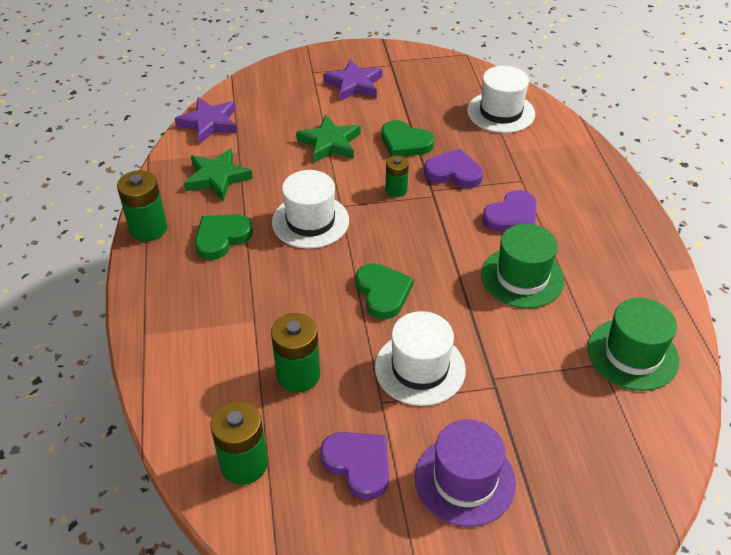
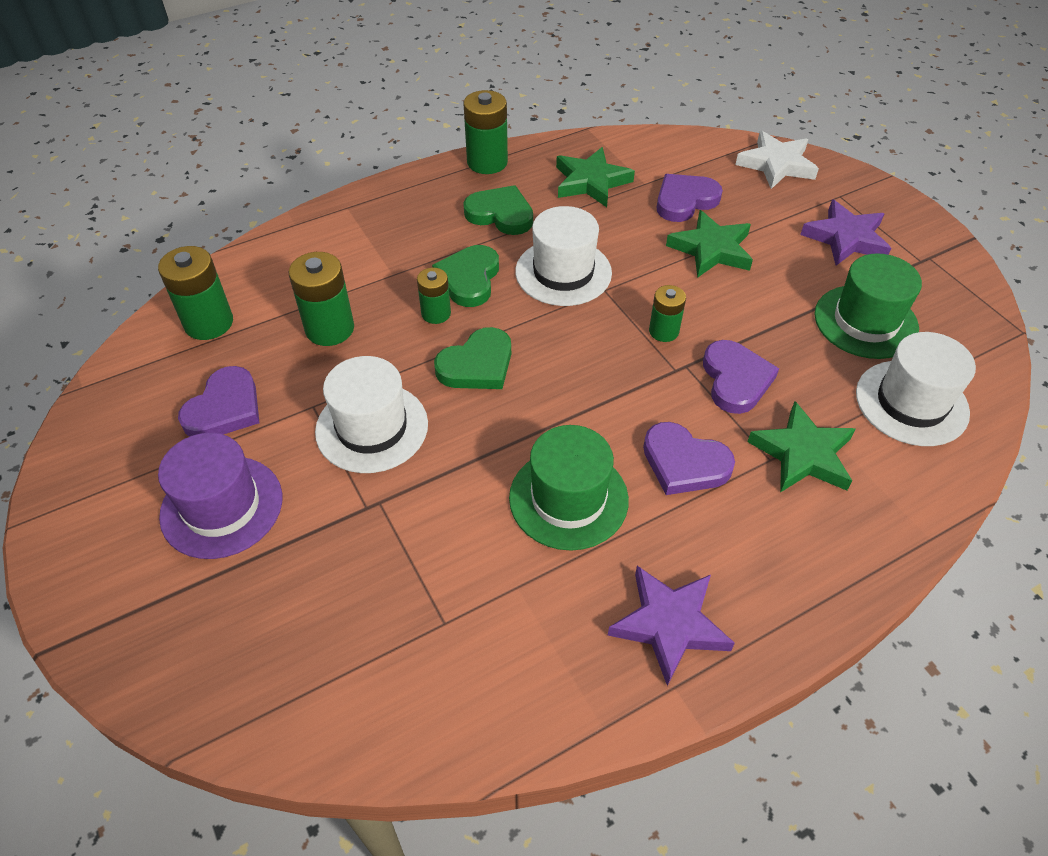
camera: 70 degrees right, 5 degrees up
purple star [175,98,237,143] -> purple star moved to [608,566,735,686]
green heart [381,120,434,157] -> green heart moved to [432,245,499,307]
green hat [588,298,679,391] -> green hat moved to [814,253,922,359]
none -> green battery [417,268,451,324]
none -> purple heart [656,174,723,222]
none -> white star [735,131,819,189]
none -> green star [747,401,856,493]

